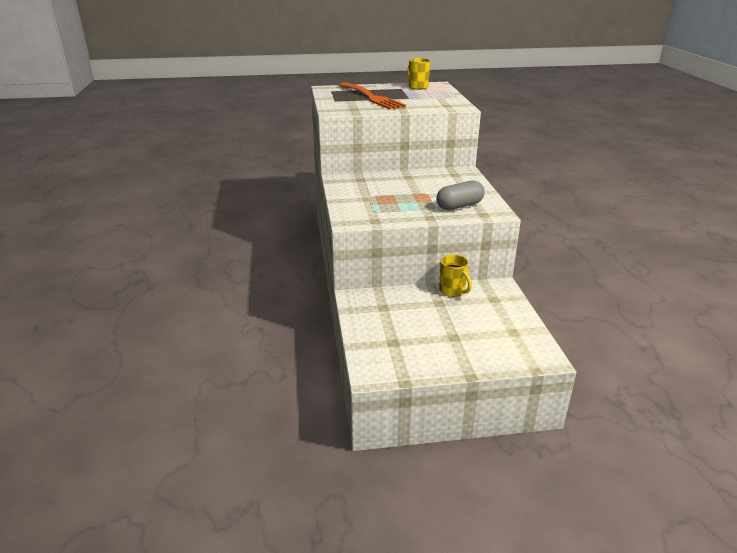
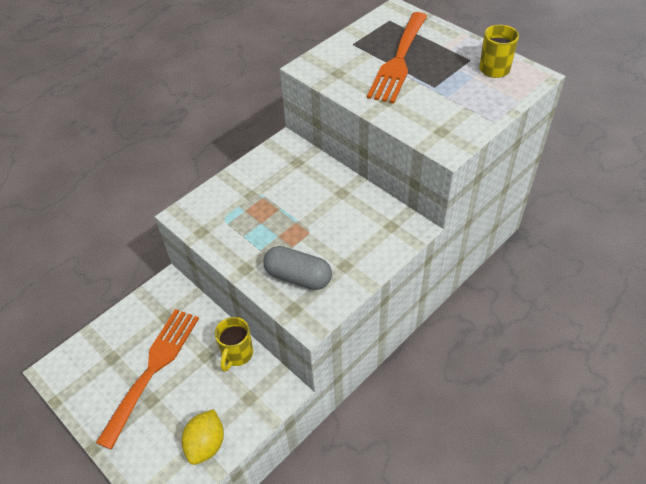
camera: 55 degrees right, 20 degrees up
none -> orange fork [96,309,199,450]
none -> yellow lemon [182,409,224,465]

